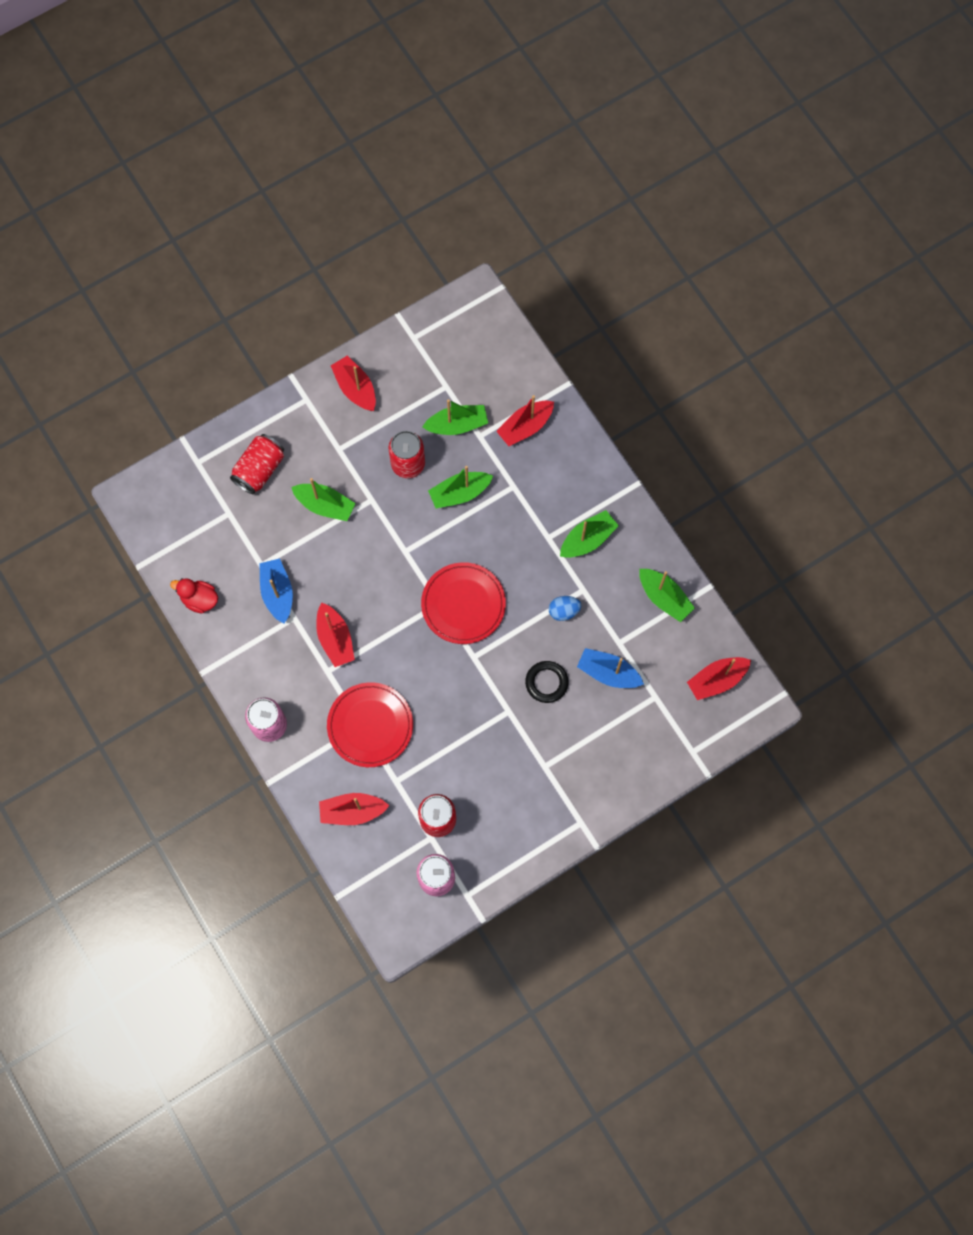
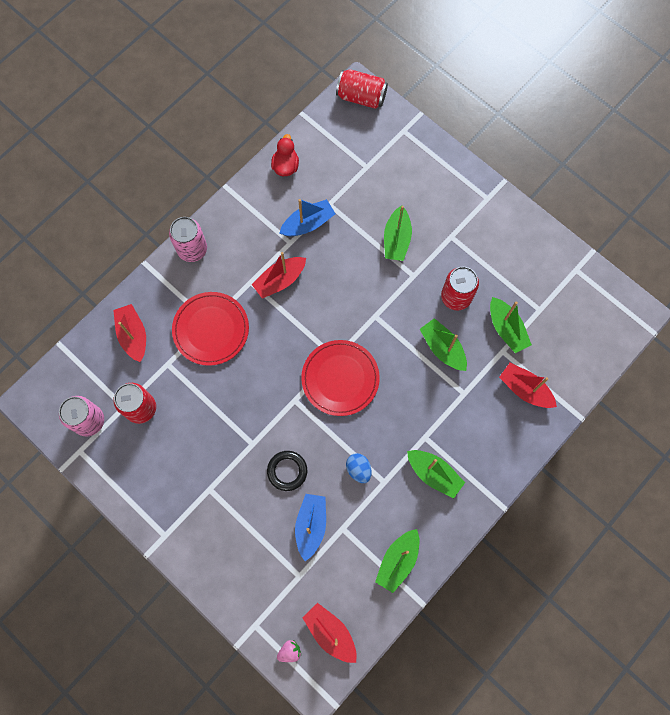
camera: 75 degrees right, 0 degrees up
red can [230,434,284,494] -> red can moved to [336,69,388,109]
red boat [331,355,376,411] -> none
none -> pink strawberry [277,640,301,662]

